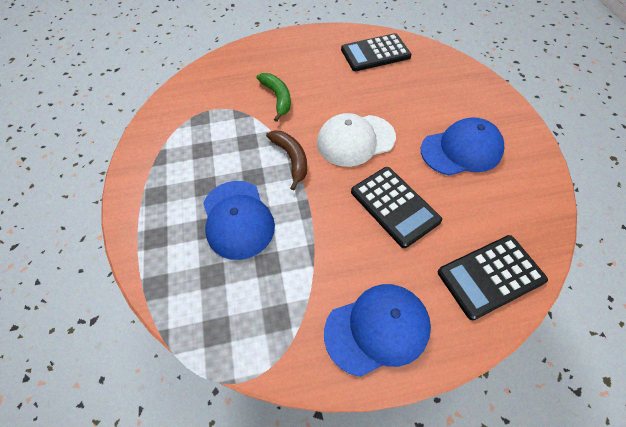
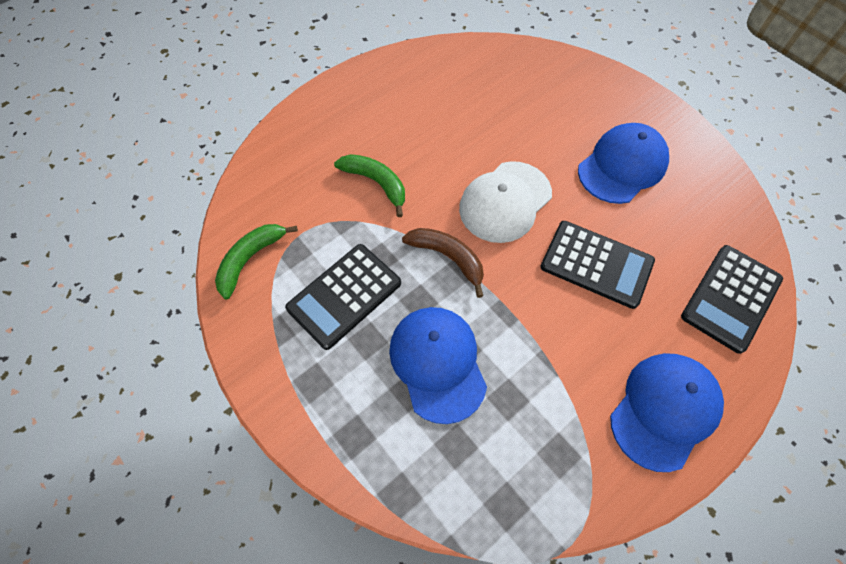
camera: 30 degrees left, 5 degrees up
blue cap [203,181,275,260] -> blue cap turned 150 degrees counterclockwise [389,307,487,424]
black calculator [341,33,411,71] -> black calculator moved to [285,244,401,350]
none -> green banana [215,224,298,299]

